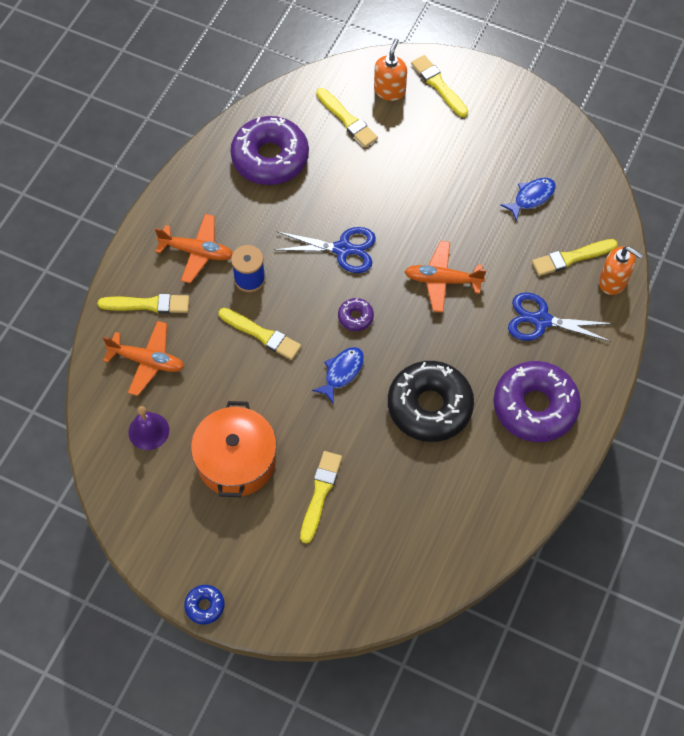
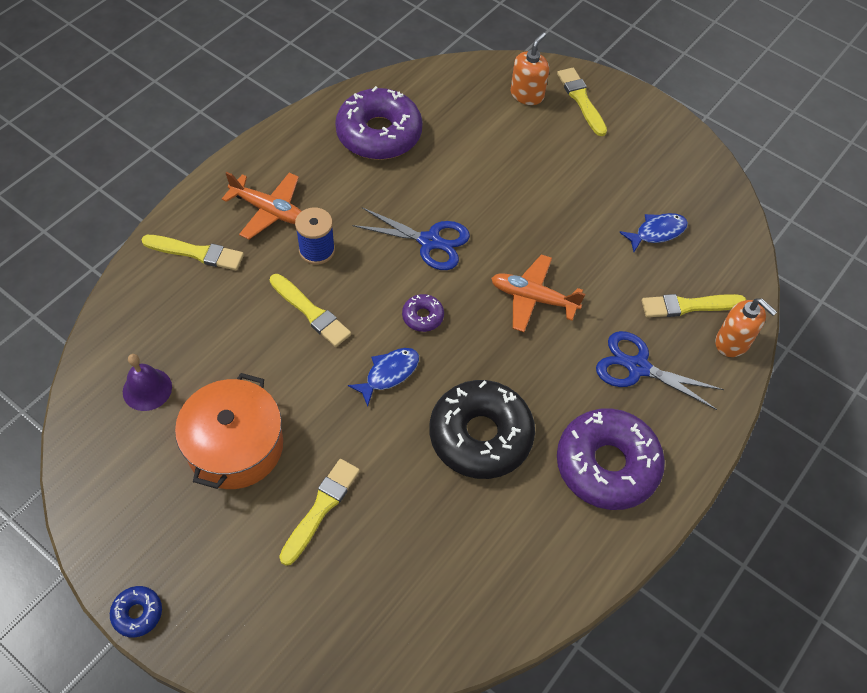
camera: 10 degrees right, 5 degrees down
orange plane [103,321,184,396] -> none
yellow brush [316,88,378,147] -> none

